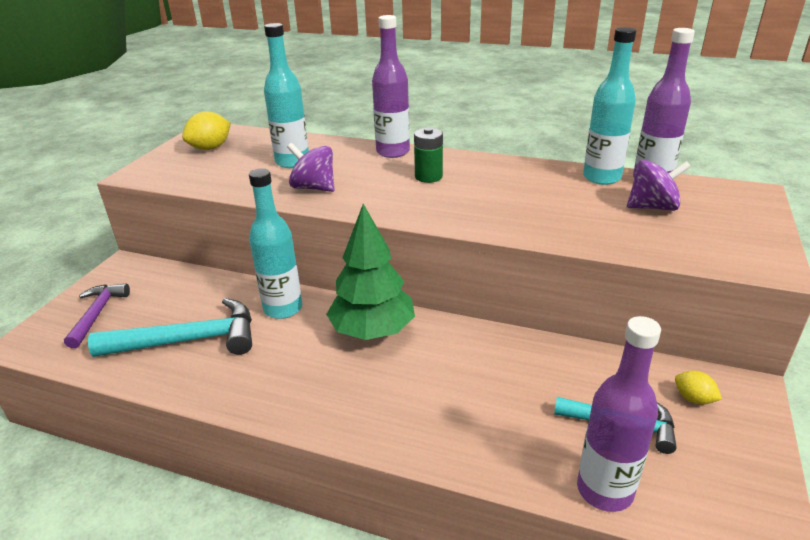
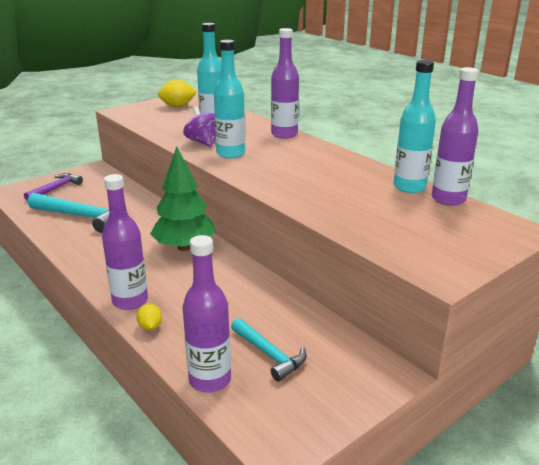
camera: 30 degrees right, 5 degrees down
turquoise bottle [249,168,302,319] -> turquoise bottle moved to [214,40,245,159]
green battery [414,127,443,183] -> none
purple spinning top [627,160,691,211] -> none
yellow lemon [675,371,722,405] -> yellow lemon moved to [136,304,162,331]
none -> purple bottle [102,174,148,310]

